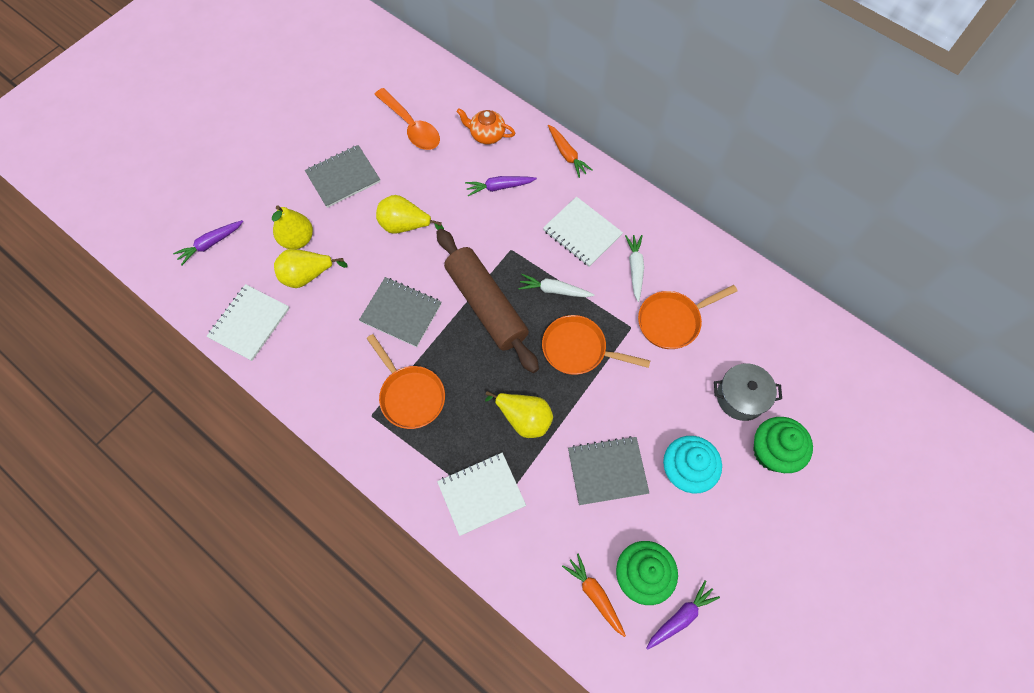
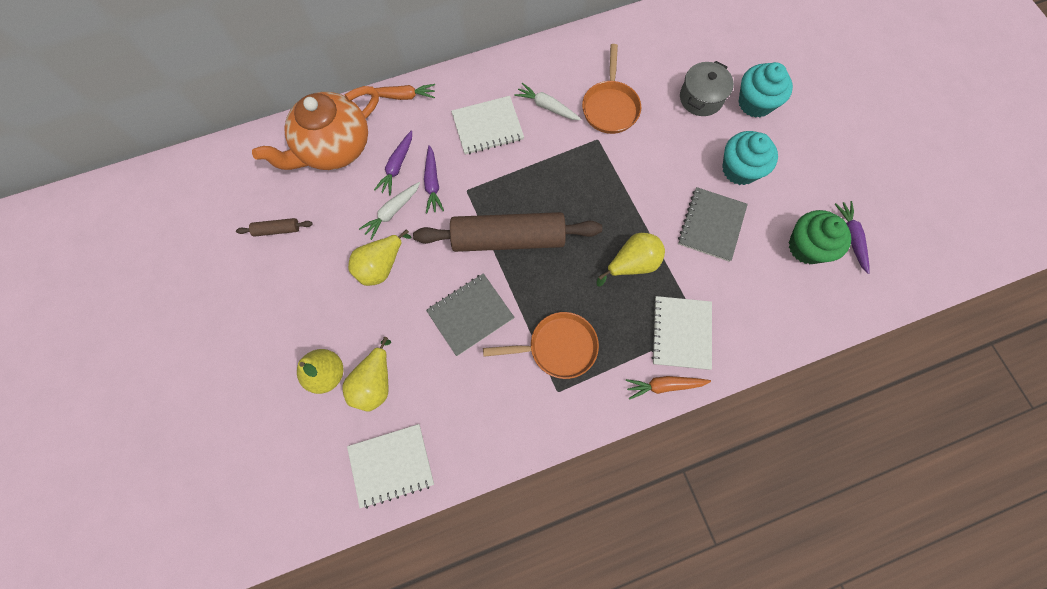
camera: 60 degrees left, 5 degrees up
purple carrot [173,220,243,265] -> purple carrot moved to [424,145,444,213]
white notebook [207,284,290,361] -> white notebook turned 75 degrees counterclockwise [347,424,434,509]
grey notebook [305,145,380,208] -> none
orange spoon [374,88,440,150] -> none
orange teapot [457,108,515,144] -> orange teapot [252,86,379,170], size x2.02
white carrot [518,274,594,297] -> white carrot moved to [359,182,420,240]
orange pan [542,315,650,375] -> none
orange carrot [562,554,626,637] -> orange carrot moved to [626,376,711,400]
green cupcake [753,417,813,473] -> turquoise cupcake [738,62,793,118]
none -> brown rolling pin [236,218,313,237]

